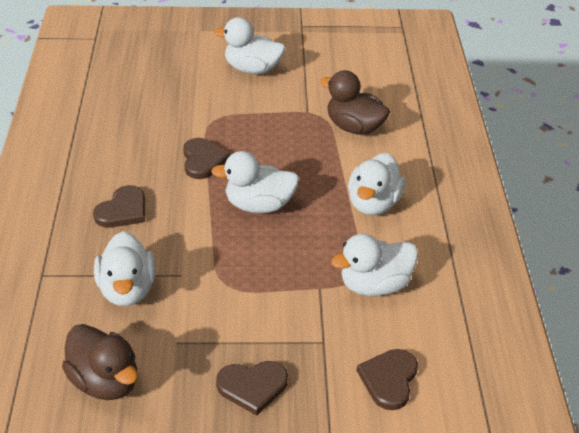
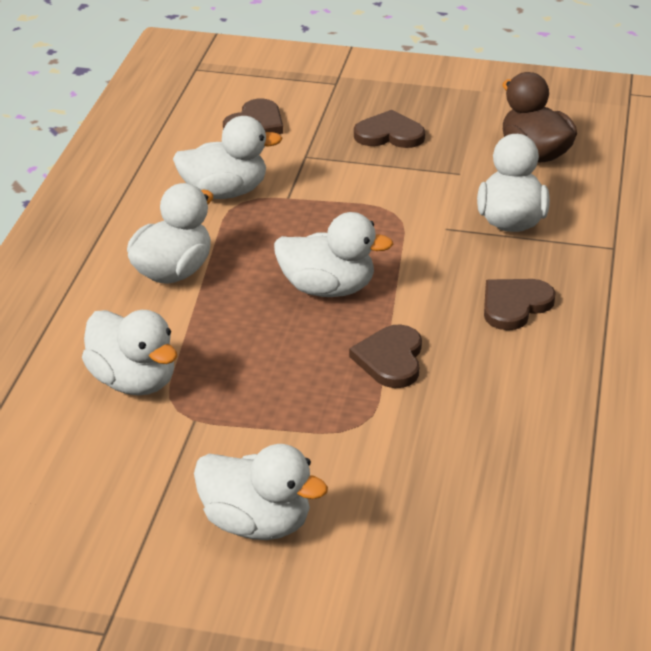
camera: 165 degrees left, 5 degrees down
brown duck [320,70,390,135] -> white duck [82,310,177,395]

